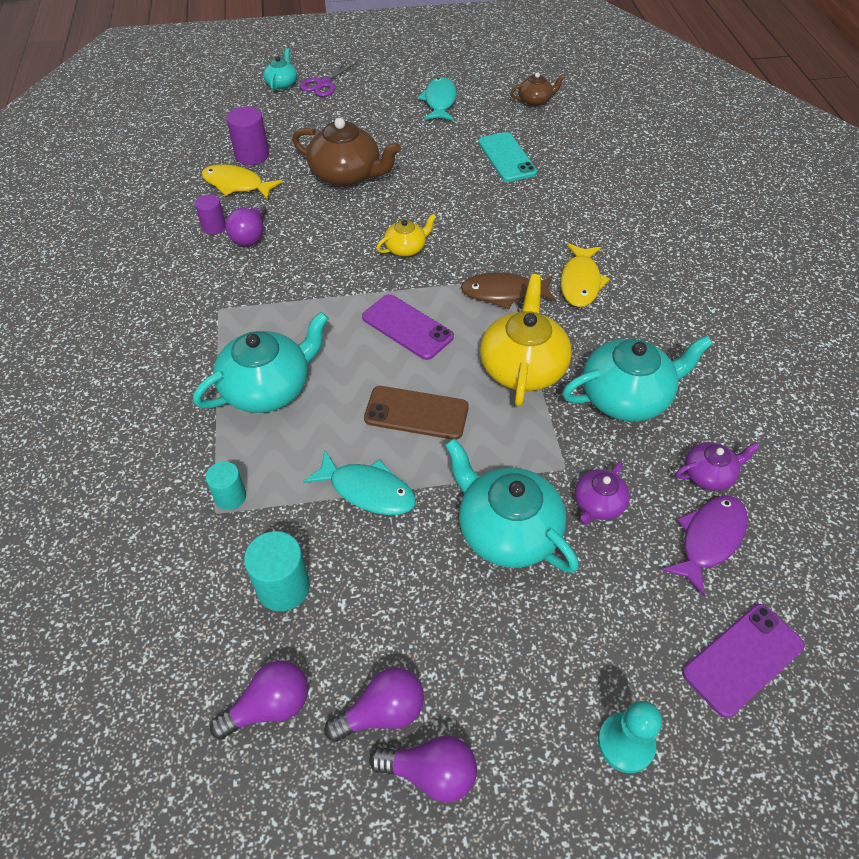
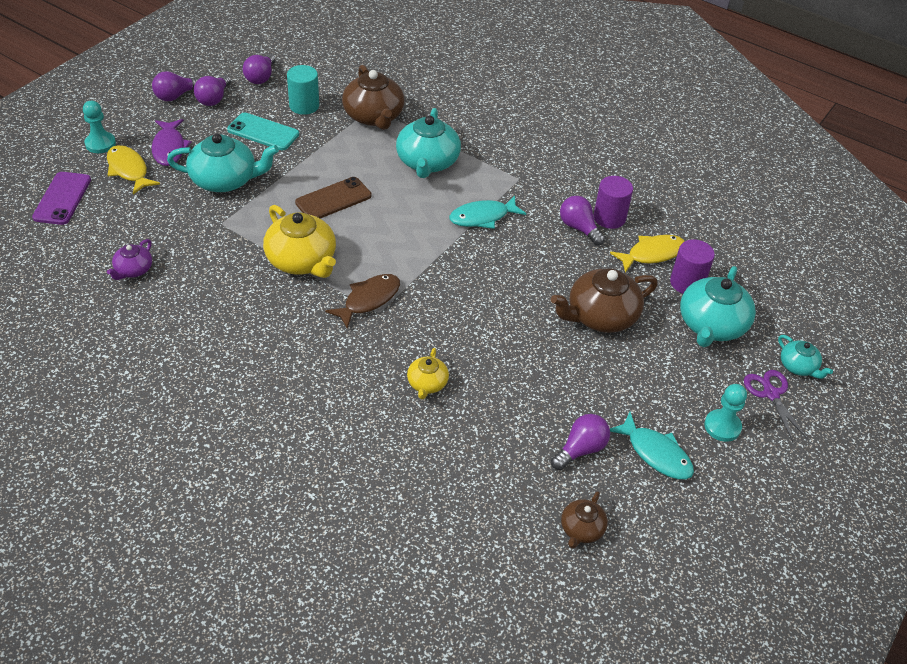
camera: 130 degrees right, 5 degrees down
purple cylinder [195,194,226,235] -> purple cylinder [594,176,633,229], size x1.55
turquoise cylinder [206,461,246,510] -> brown teapot [342,65,405,130]
turquoise fish [303,450,416,515] -> turquoise fish moved to [449,195,526,229]
purple phone [362,294,454,360] -> none
yellow teapot [376,214,436,256] -> yellow teapot moved to [407,348,449,399]
turquoise phone [478,132,537,182] -> turquoise phone moved to [227,112,299,150]
yellow fish [561,243,610,307] -> yellow fish moved to [107,145,160,194]
turquoise teapot [562,335,713,421] -> turquoise teapot moved to [680,266,756,347]
purple teapot [575,462,630,525] -> none
purple fish [662,495,748,597] -> purple fish moved to [152,119,192,166]
none -> purple light bulb [551,414,610,470]
none -> turquoise pawn [704,384,747,442]

